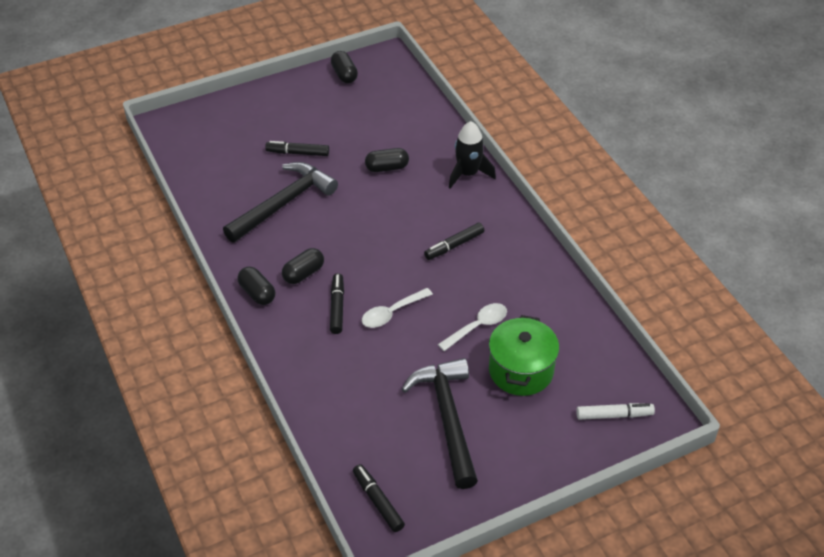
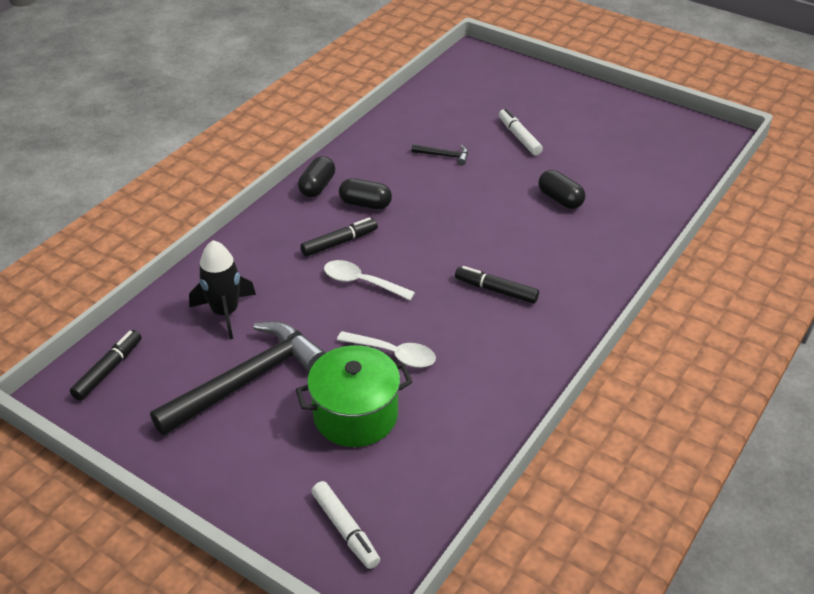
camera: 60 degrees right, 5 degrees down
black hammer [223,162,338,243] -> black hammer [411,144,468,166], size x0.41
black marker [265,141,329,156] -> white marker [499,109,543,155]
black capsule [331,51,358,83] -> none
black rocket [449,121,496,189] -> black rocket moved to [189,240,256,339]

